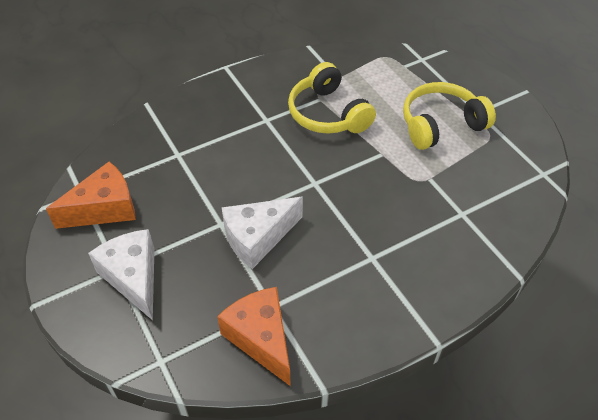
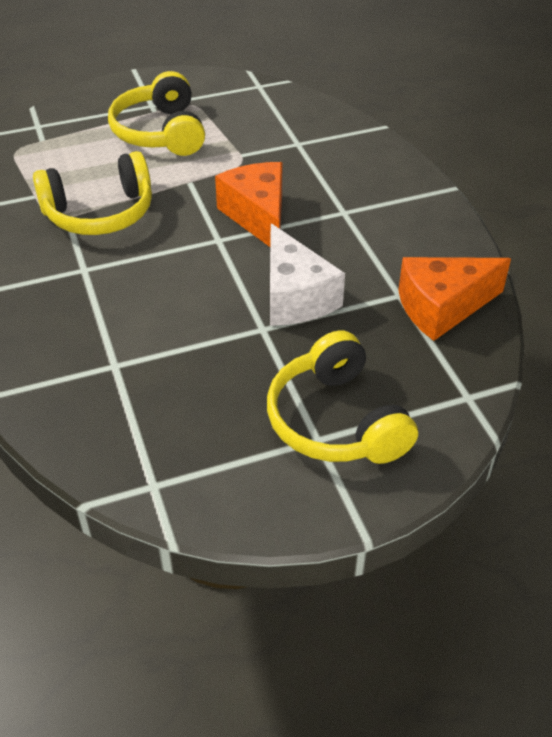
camera: 80 degrees left, 5 degrees down
orange cheese [46,162,136,229] -> orange cheese moved to [215,162,282,247]
white cheese [88,229,155,320] -> yellow headphones [267,330,418,464]

